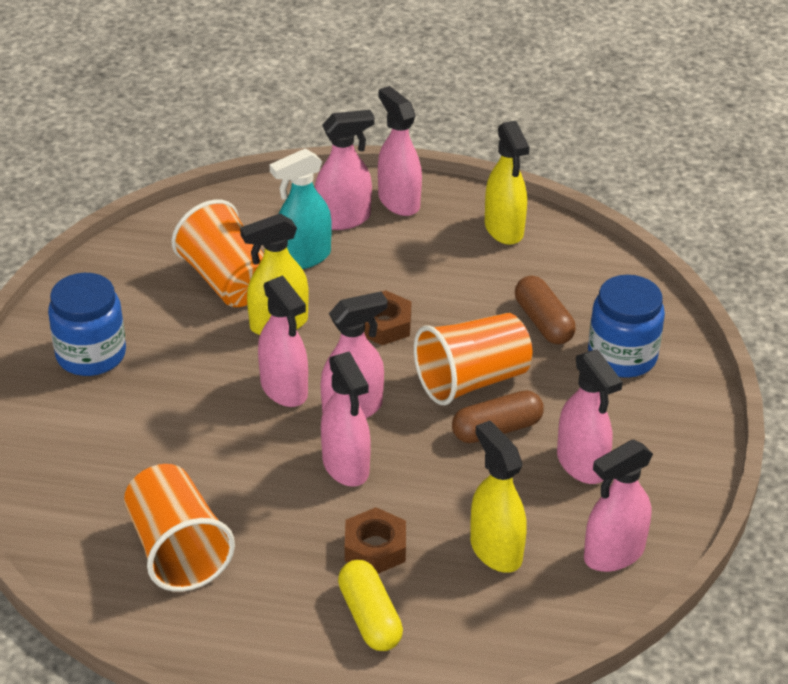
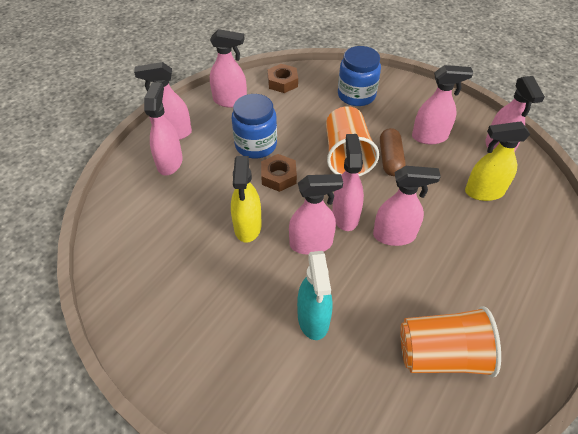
camera: 65 degrees left, 10 degrees up
blue jar [48,273,126,376] -> blue jar moved to [232,94,277,158]
orange cup [171,199,264,307] -> none
turquoise spray bottle [269,148,332,269] -> turquoise spray bottle moved to [297,251,333,340]
yellow capsule [338,560,403,651] -> none
brown nut [345,507,406,574] -> brown nut moved to [268,64,298,93]
yellow spray bottle [485,121,529,245] -> pink spray bottle [210,29,247,108]
brown capsule [515,275,576,345] -> none

